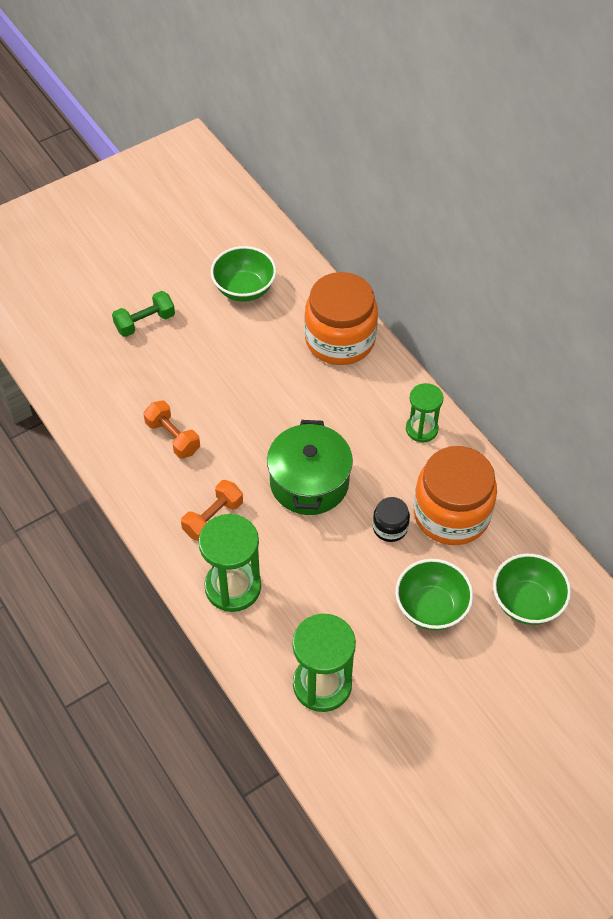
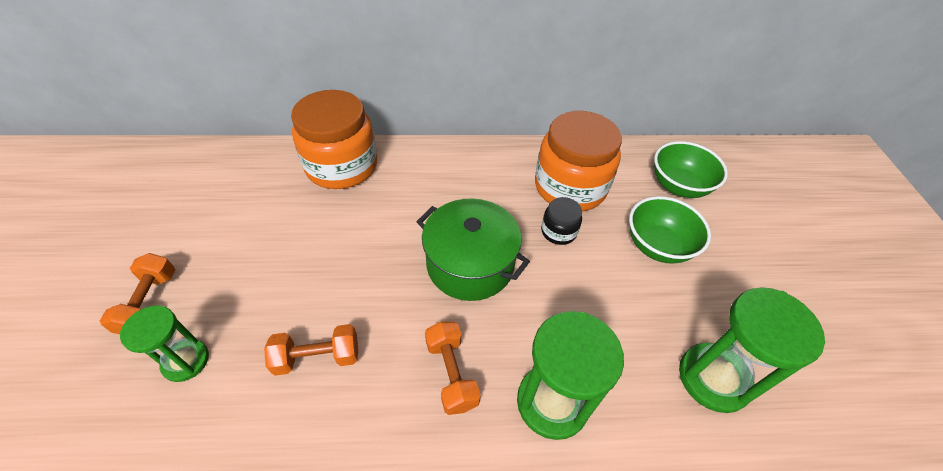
camera: 60 degrees left, 5 degrees down
green dumbbell [112,291,175,337] -> orange dumbbell [100,253,175,334]
green bowl [211,246,276,302] -> none
green hourglass [406,383,443,443] -> green hourglass moved to [120,305,209,382]

